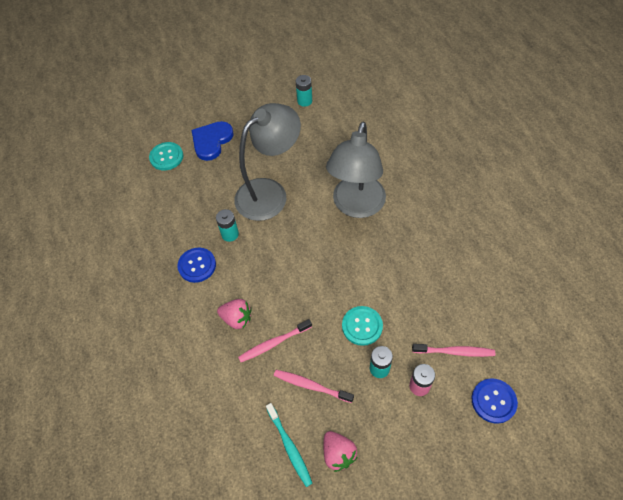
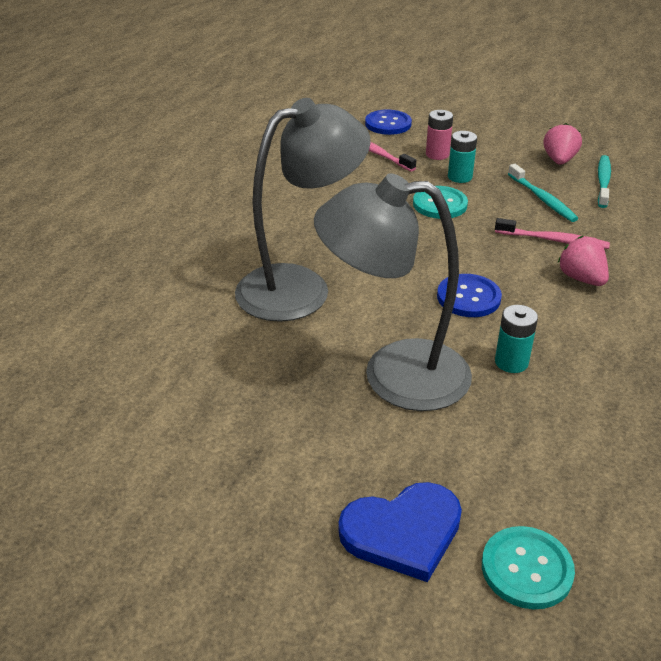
camera: 140 degrees left, 20 degrees down
blue button [177,248,216,283] -> blue button moved to [437,274,502,317]
pink toothbrush [274,370,354,403] -> turquoise toothbrush [508,164,578,222]
turquoise battery [296,75,312,107] -> none

